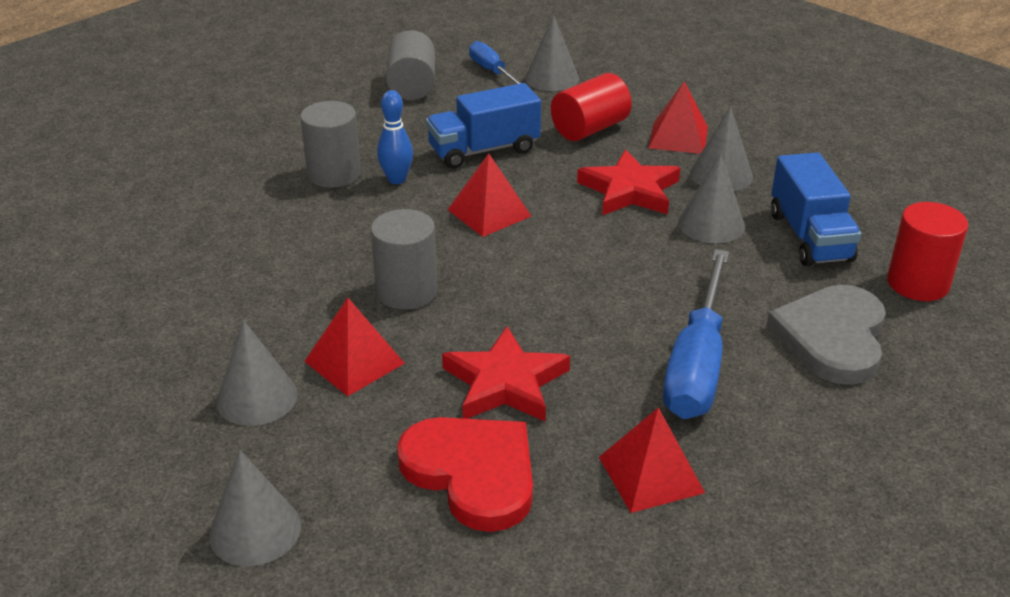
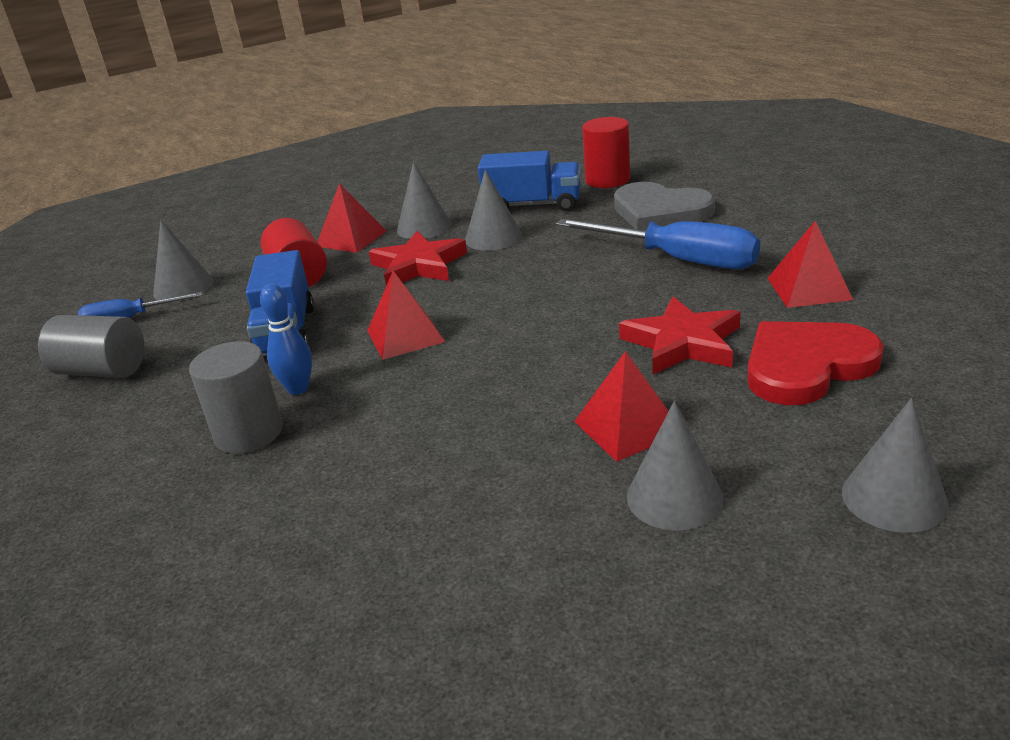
camera: 70 degrees left, 5 degrees down
grey cylinder [371,209,438,309] -> none

